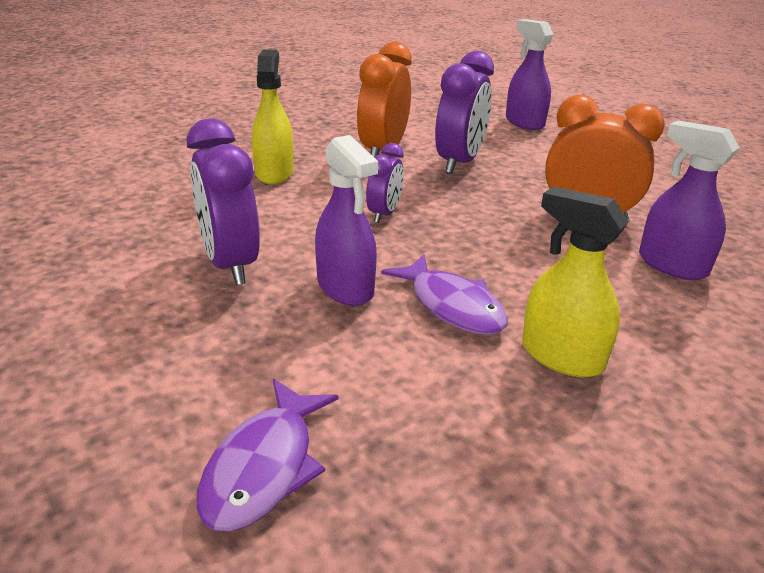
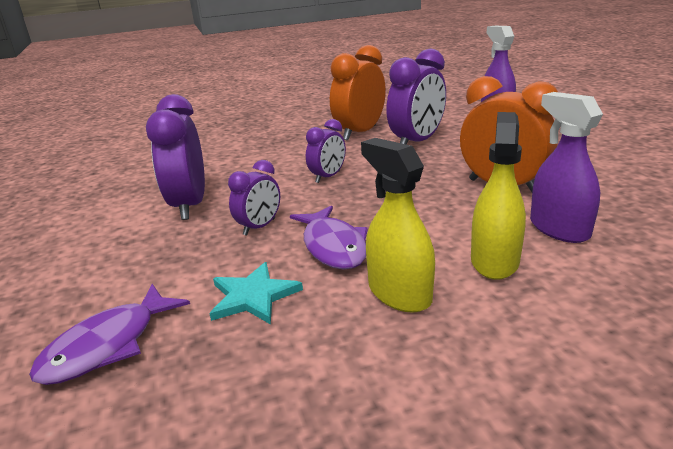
camera: 20 degrees right, 5 degrees down
yellow spray bottle [252,49,294,184] -> yellow spray bottle moved to [471,112,526,280]
purple spray bottle [315,135,378,306] -> purple clock [228,160,280,236]
none -> turquoise star [209,262,303,325]

